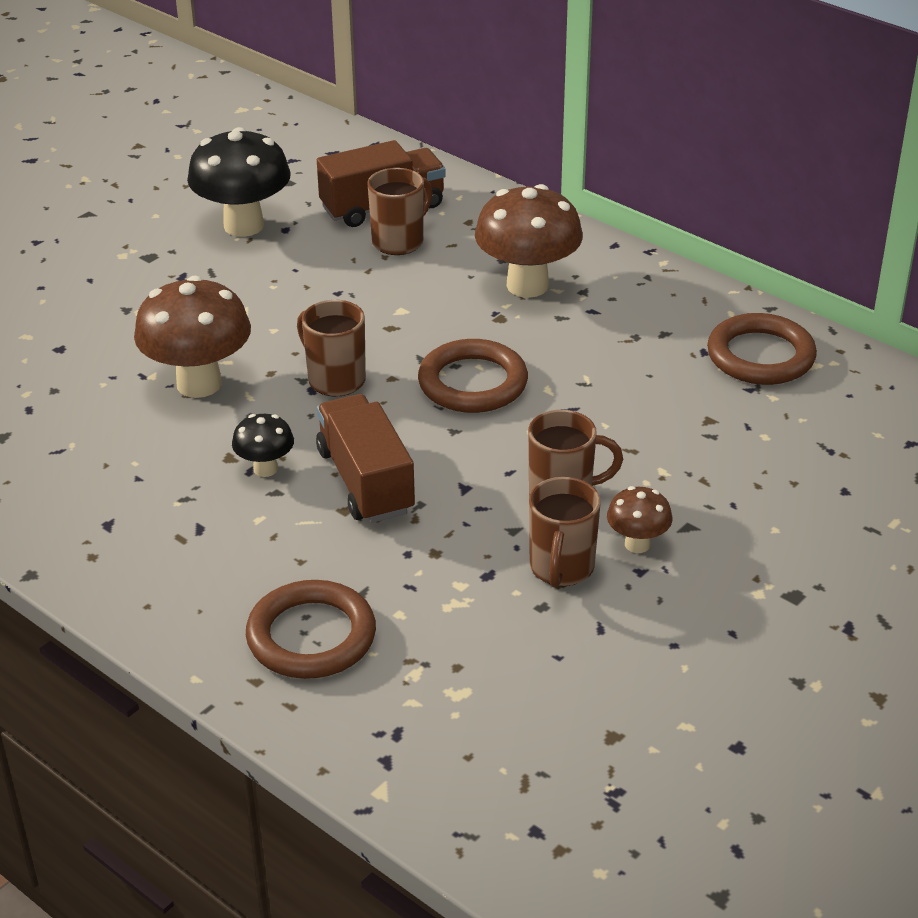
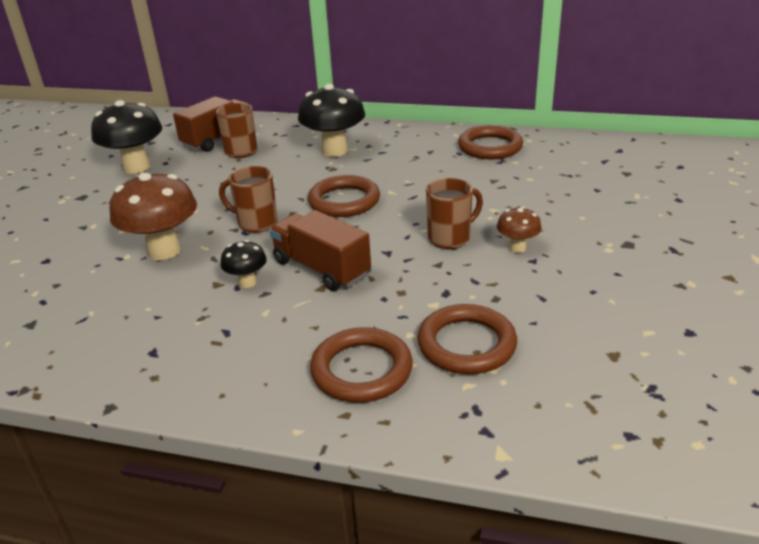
camera: 25 degrees left, 5 degrees down
brown mushroom [475,184,583,298] -> black mushroom [298,84,365,157]
brown mug [529,477,601,587] -> none
none -> brown ring [417,304,517,374]

